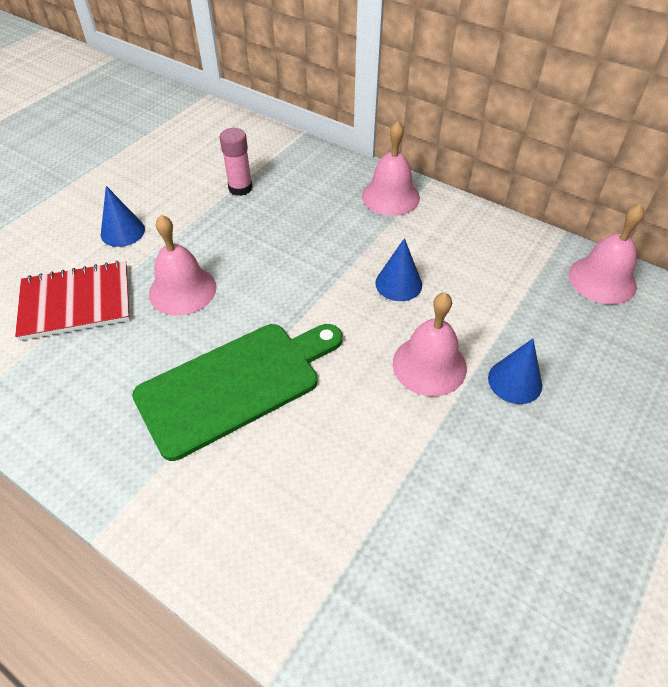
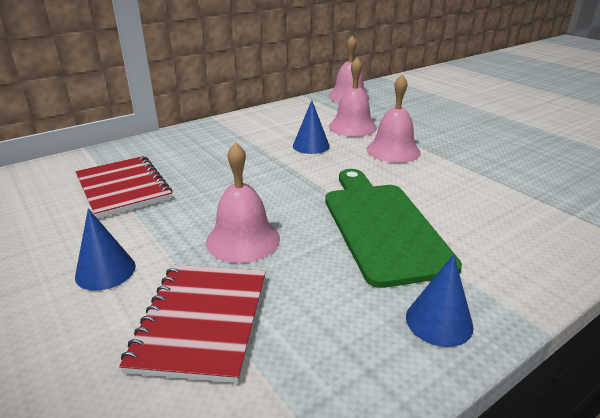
camera: 70 degrees left, 20 degrees down
pink glue stick [219,128,253,196] -> red notebook [75,156,173,219]
pink bell [362,121,420,216] -> pink bell moved to [329,57,377,137]
blue cone [488,339,542,404] -> blue cone moved to [406,254,473,347]

